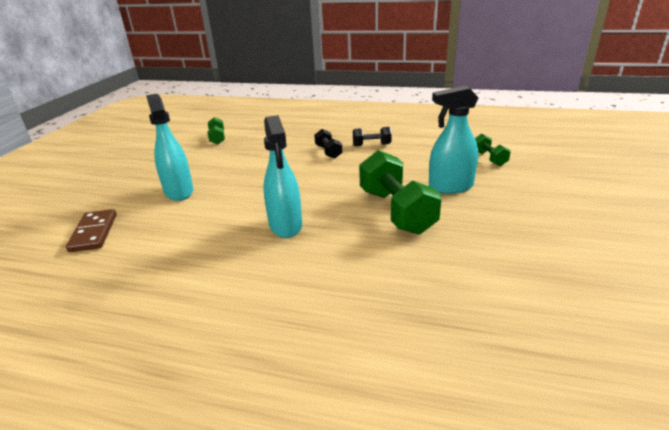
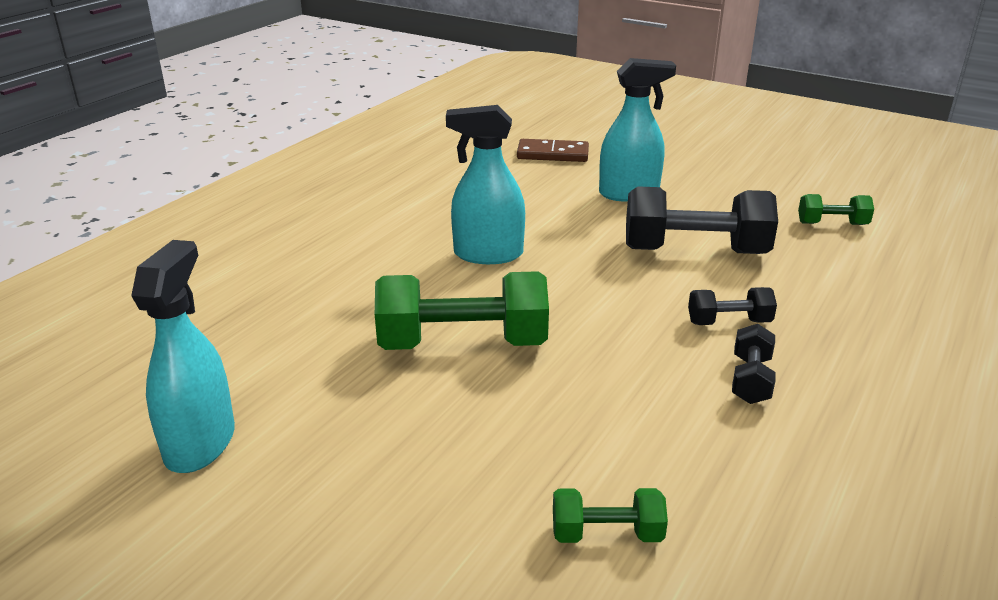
camera: 105 degrees right, 0 degrees up
turquoise spray bottle [429,86,479,194] -> turquoise spray bottle moved to [131,240,235,473]
none -> black dumbbell [626,186,778,254]

